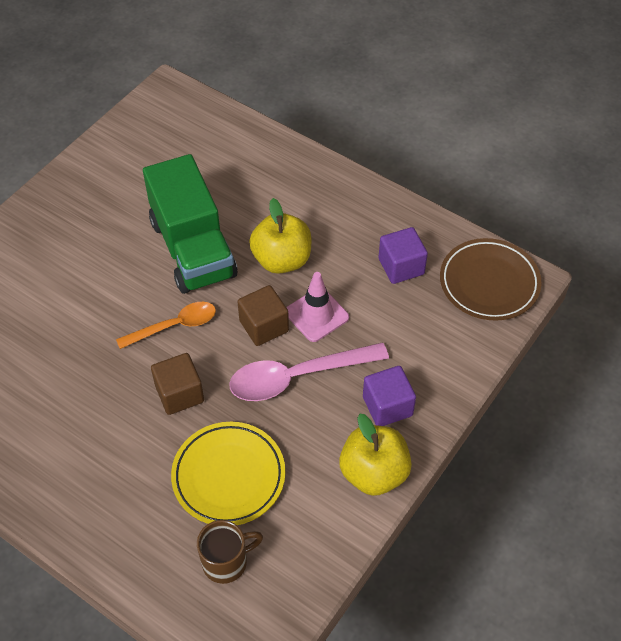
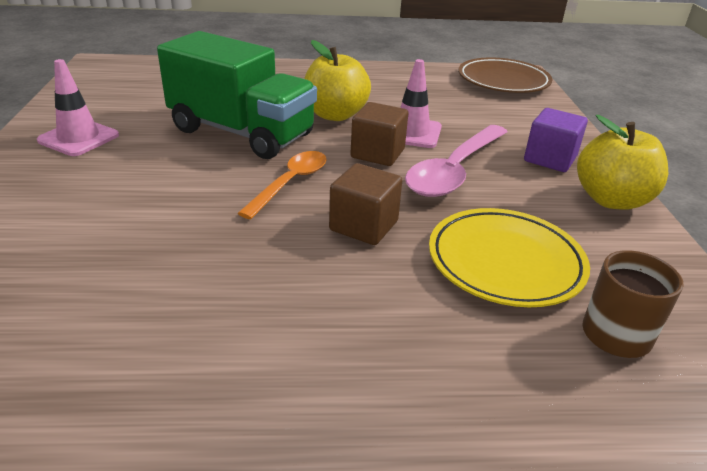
camera: 40 degrees left, 20 degrees down
purple cube [378,227,428,284] -> none
none -> pink traffic cone [37,59,119,156]

